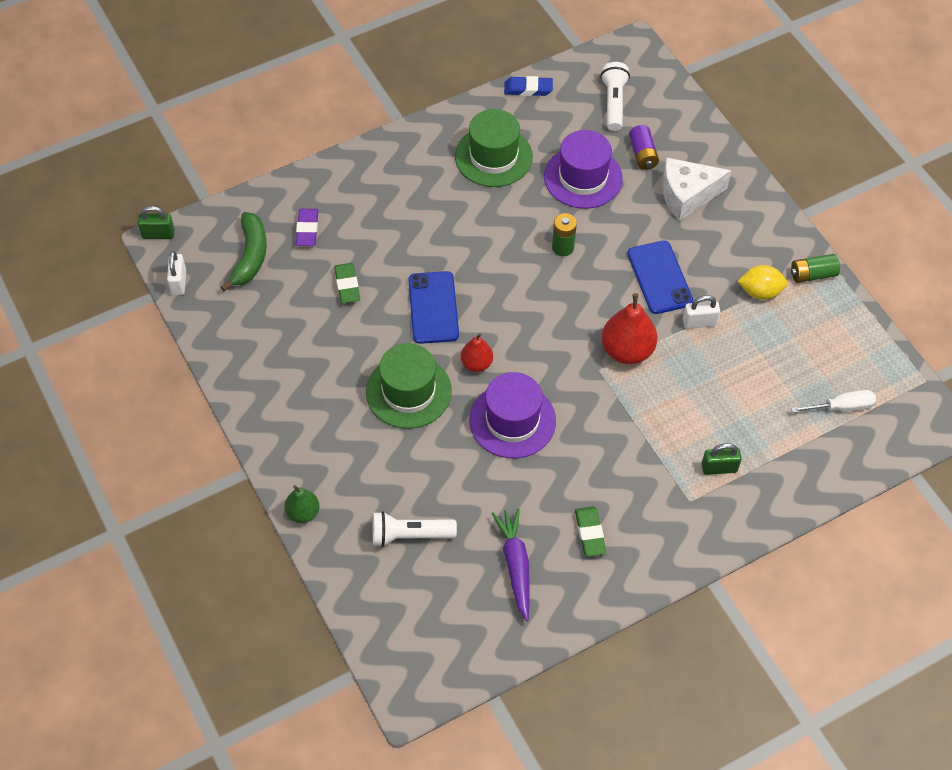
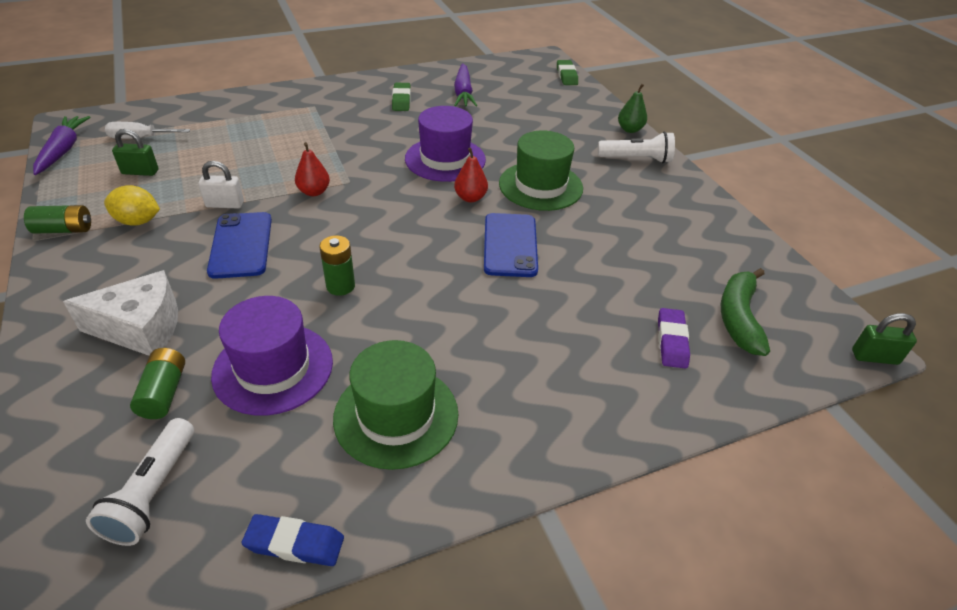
camera: 175 degrees left, 15 degrees down
white padlock [167,251,186,295] -> none
green eraser [334,263,360,303] -> green eraser moved to [557,60,578,85]
white flashlight [373,511,457,547] -> white flashlight moved to [598,132,675,163]
red pear [602,293,657,364] -> red pear [295,142,330,196], size x0.59
purple battery [629,125,659,170] -> green battery [130,348,185,419]
green padlock [702,443,742,475] -> green padlock moved to [112,129,159,176]
none -> purple carrot [33,116,90,175]

